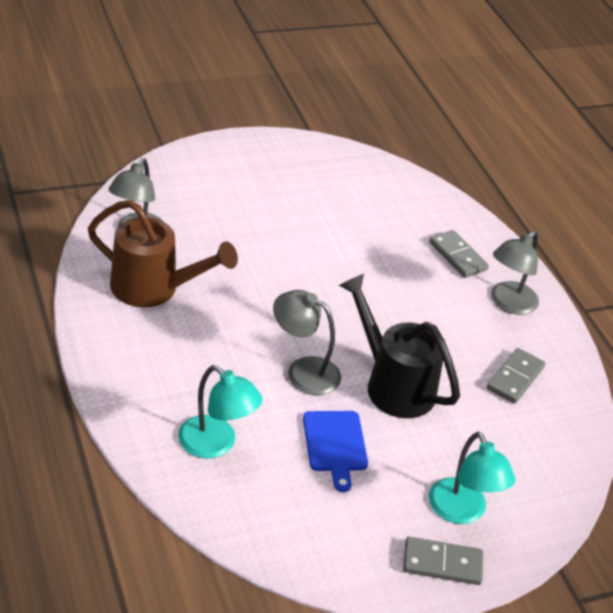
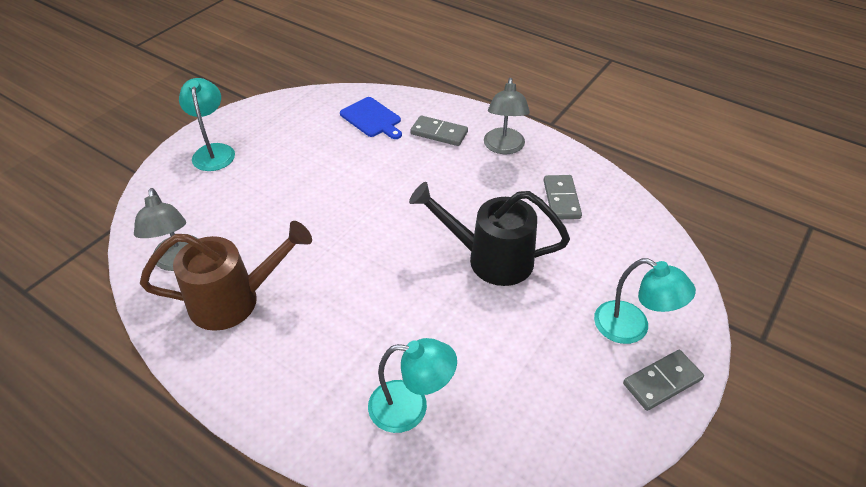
camera: 30 degrees left, 5 degrees up
grey lamp [273,290,341,395] -> none
blue cutting board [303,411,368,492] -> blue cutting board moved to [340,97,402,139]
none -> turquoise lamp [179,78,235,171]

